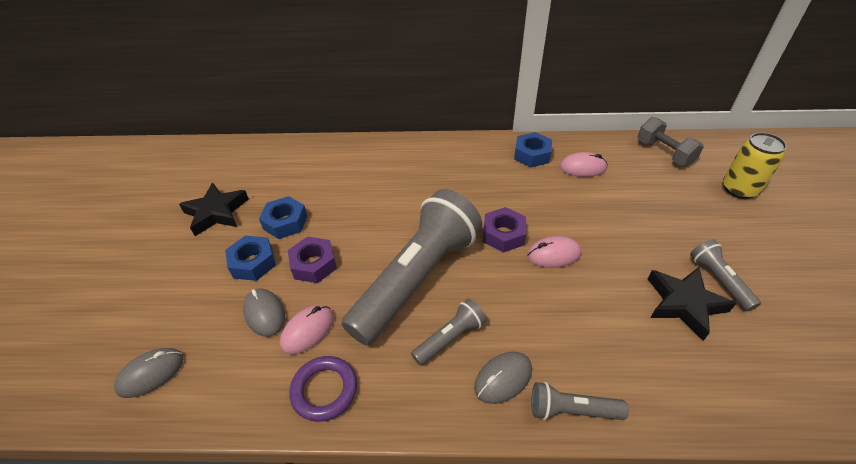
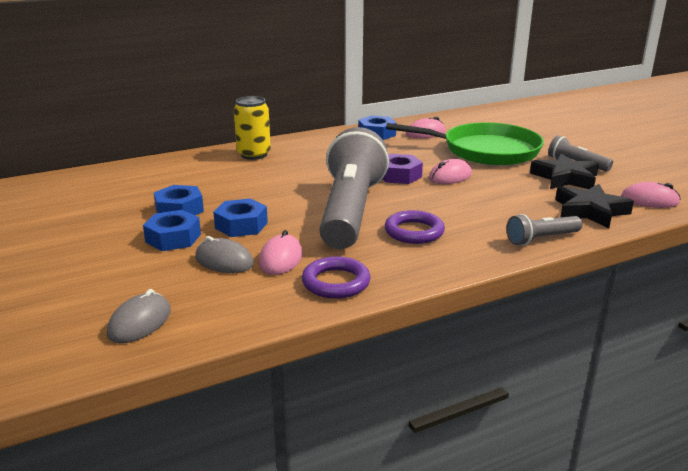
camera: 30 degrees left, 20 degrees down
black star [179,183,249,236] -> black star moved to [555,184,634,228]
purple nut [288,236,337,283] -> blue nut [213,198,268,237]
grey flashlight [411,299,486,366] -> purple ring [385,210,445,244]
grey mouse [474,352,532,404] -> none
grey dumbbell [637,117,704,167] -> none
yellow can [723,132,787,199] -> yellow can moved to [234,96,271,160]
none -> green pan [386,122,544,166]
none -> pink mouse [621,182,680,208]

